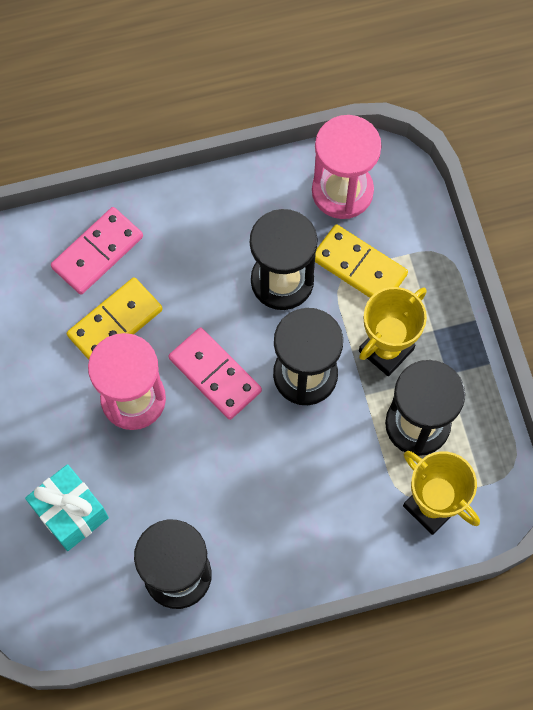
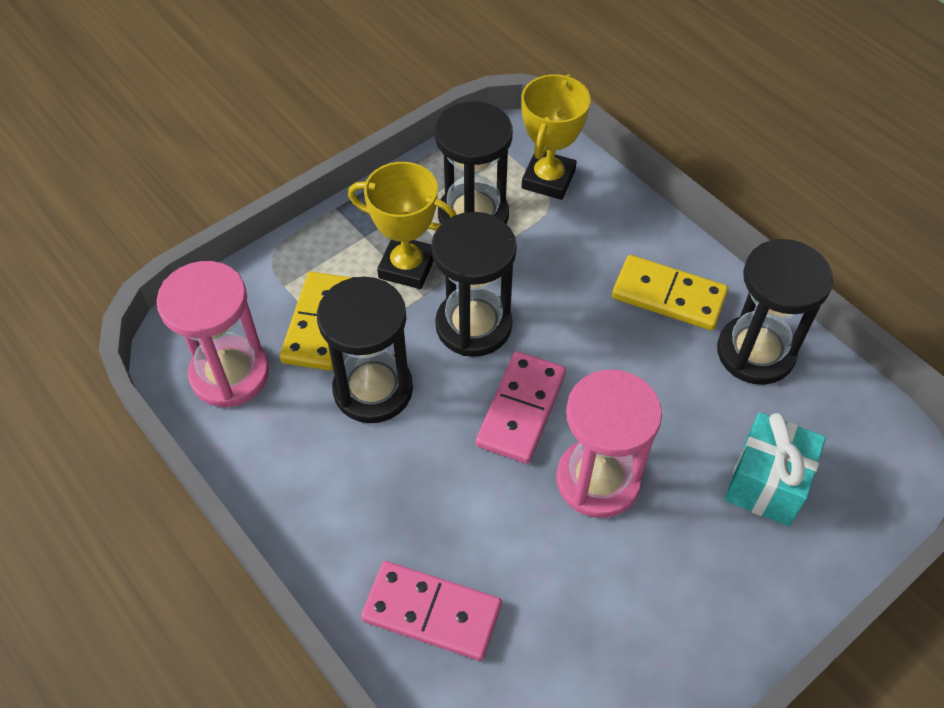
camera: 115 degrees left, 15 degrees down
yellow domino [67,277,163,360] -> yellow domino moved to [612,255,728,331]

